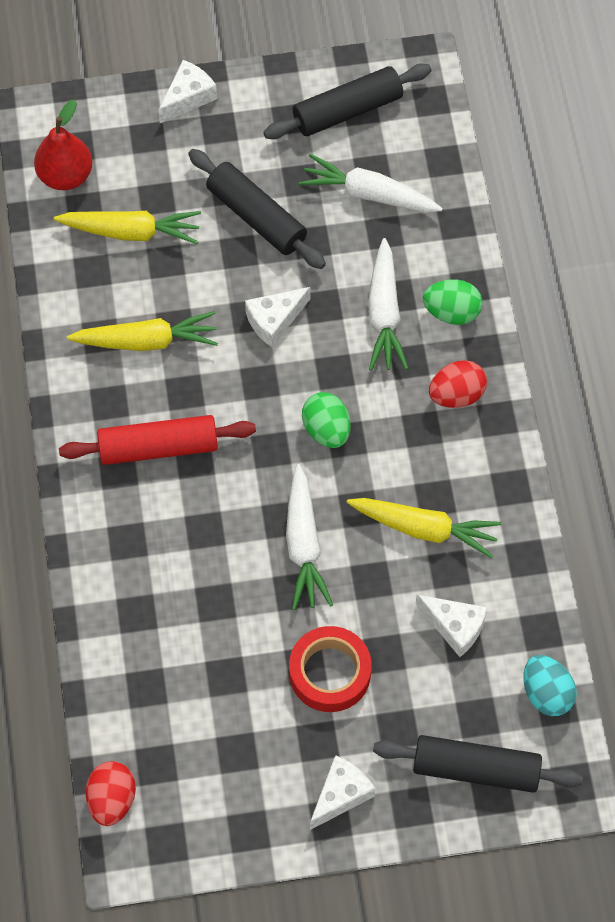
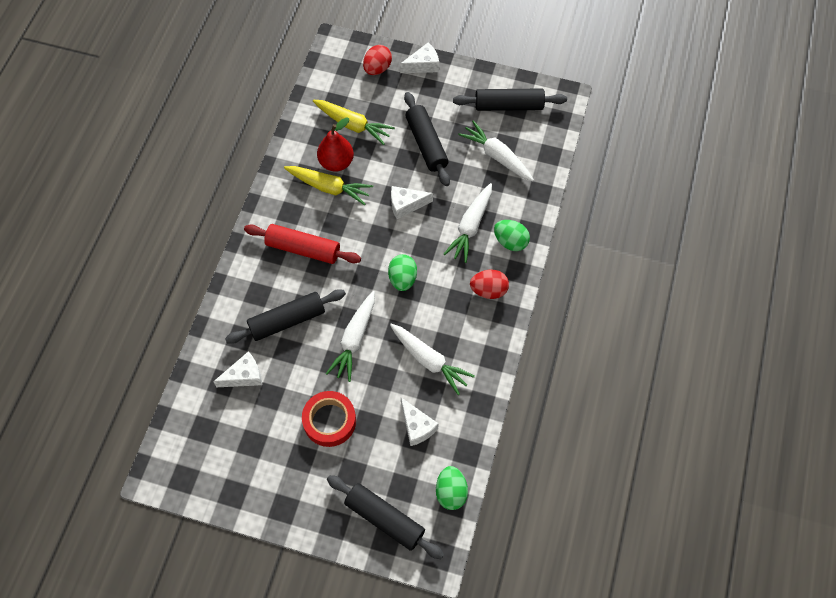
camera: 25 degrees right, 0 degrees up
red pear [34,100,92,190] -> red pear moved to [317,117,354,172]
red egg [86,761,136,826] -> red egg moved to [363,45,392,75]
white cheese [310,755,375,830] -> white cheese moved to [213,351,262,387]
yellow carrot [346,498,502,558] -> white carrot [390,324,475,395]
turquoise egg [523,655,577,716] -> green egg [436,466,468,510]
none -> black rolling pin [225,289,346,344]

